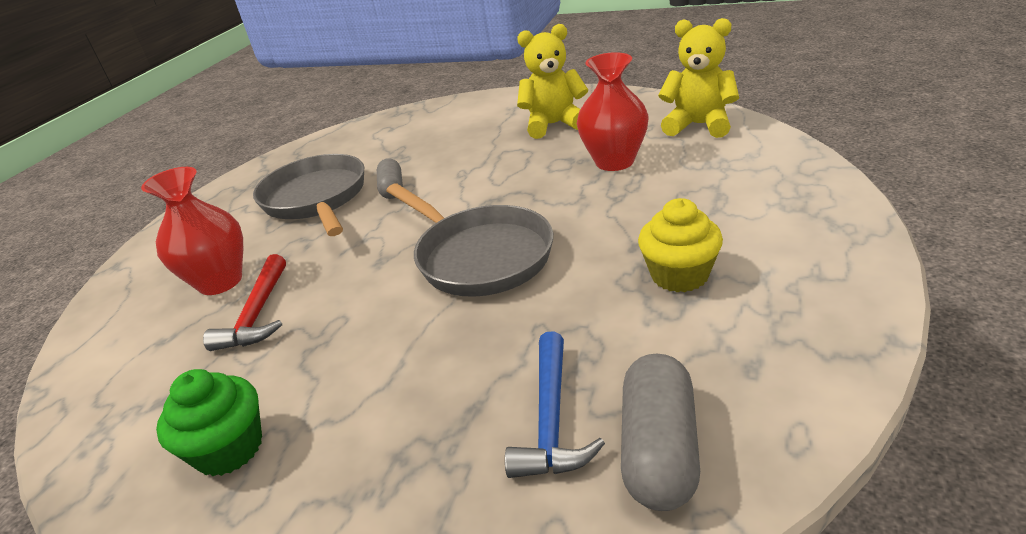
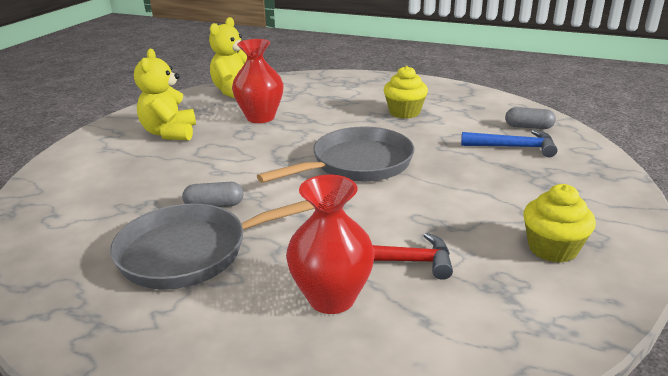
camera: 90 degrees left, 5 degrees down
green cupcake [156,369,262,476] -> yellow cupcake [523,184,596,263]
grey capsule [621,354,700,511] -> grey capsule [505,107,556,129], size x0.64

